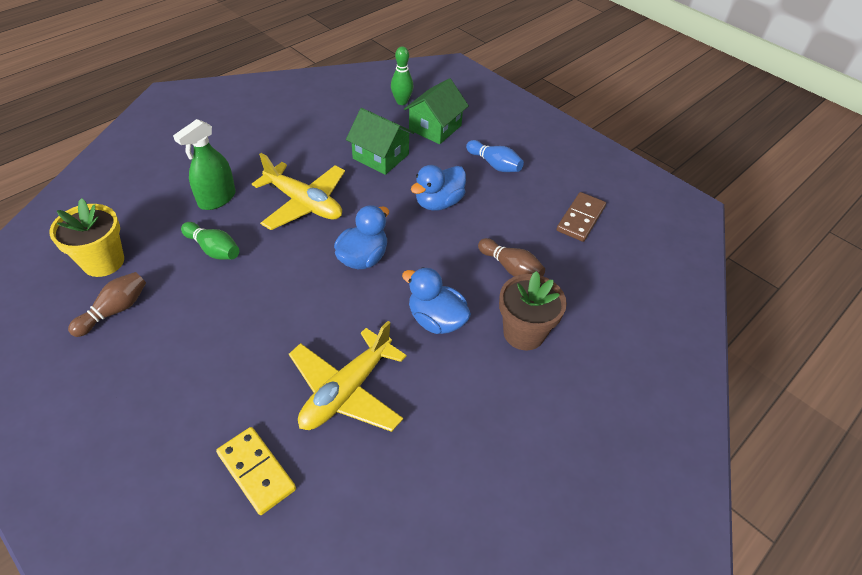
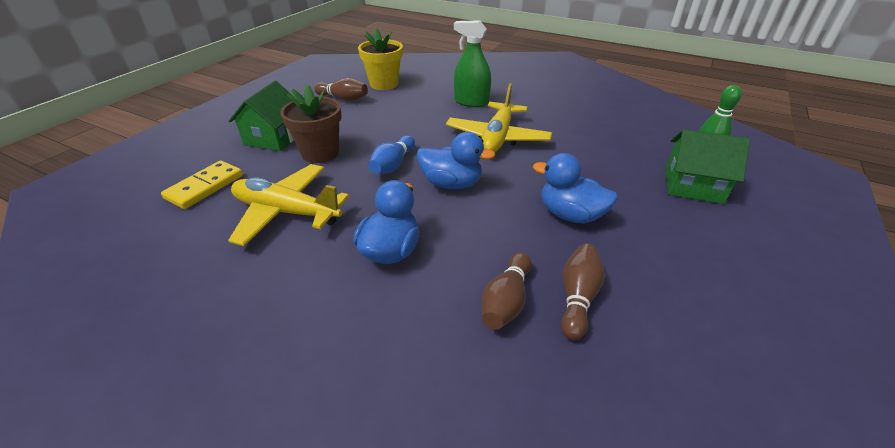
camera: 75 degrees right, 10 degrees down
green bowling pin [181,222,239,260] -> none
green house [346,108,414,175] -> green house moved to [229,81,294,151]
blue bowling pin [466,140,524,172] -> blue bowling pin moved to [368,135,415,174]
brown flower pot [499,271,567,350] -> brown flower pot moved to [280,84,342,163]
brown domino [557,192,606,242] -> none
none -> brown bowling pin [561,244,605,340]

